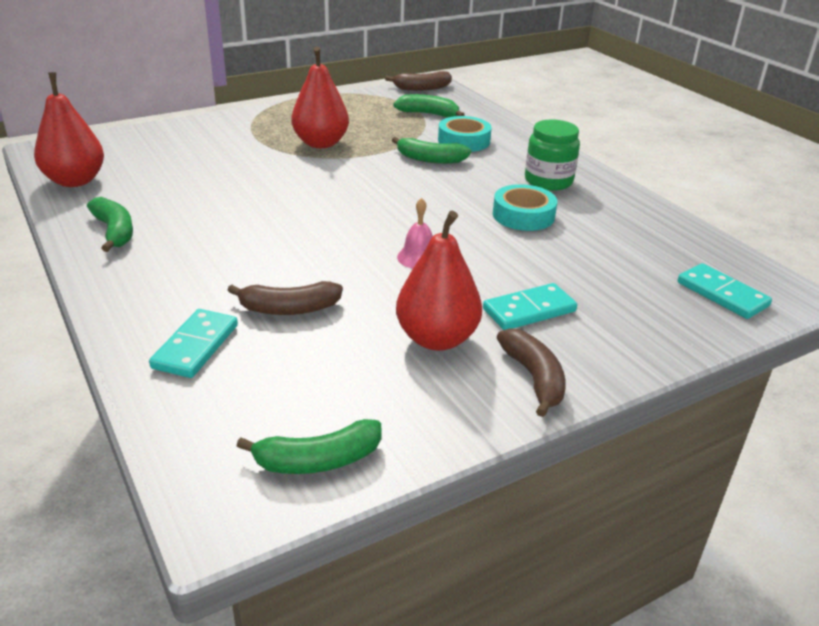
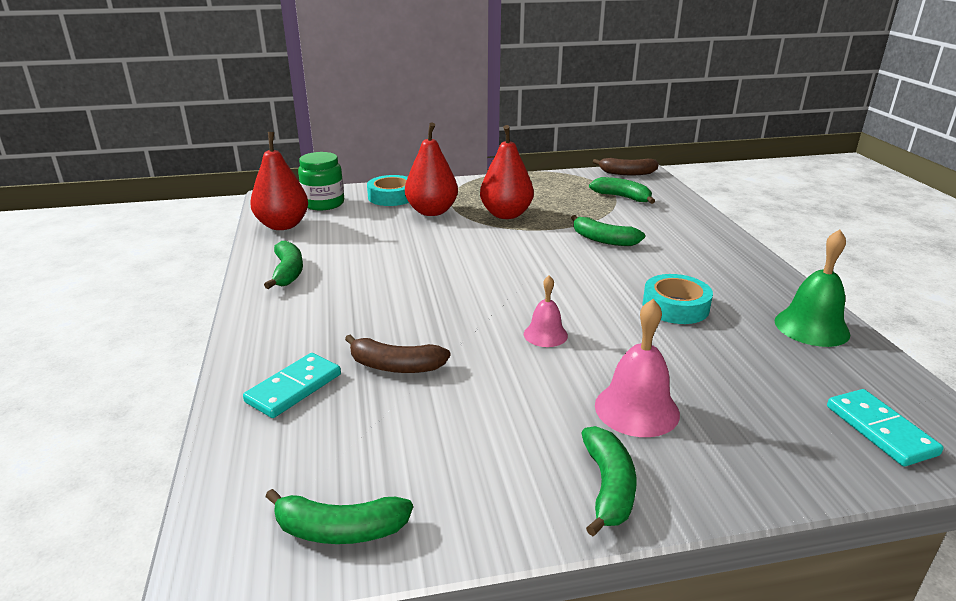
camera: 20 degrees right, 5 degrees down
red pear [396,211,482,351] -> red pear moved to [405,123,458,216]
turquoise tape [438,116,492,152] -> turquoise tape moved to [367,175,409,206]
turquoise domino [483,283,577,330] -> pink bell [595,299,680,437]
brown banana [497,328,566,417] -> green banana [581,426,637,536]
green jar [525,119,580,191] -> green jar moved to [298,152,344,210]
none -> green bell [775,229,850,347]

